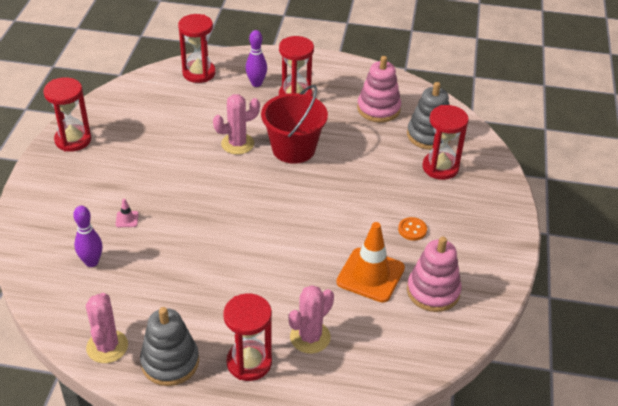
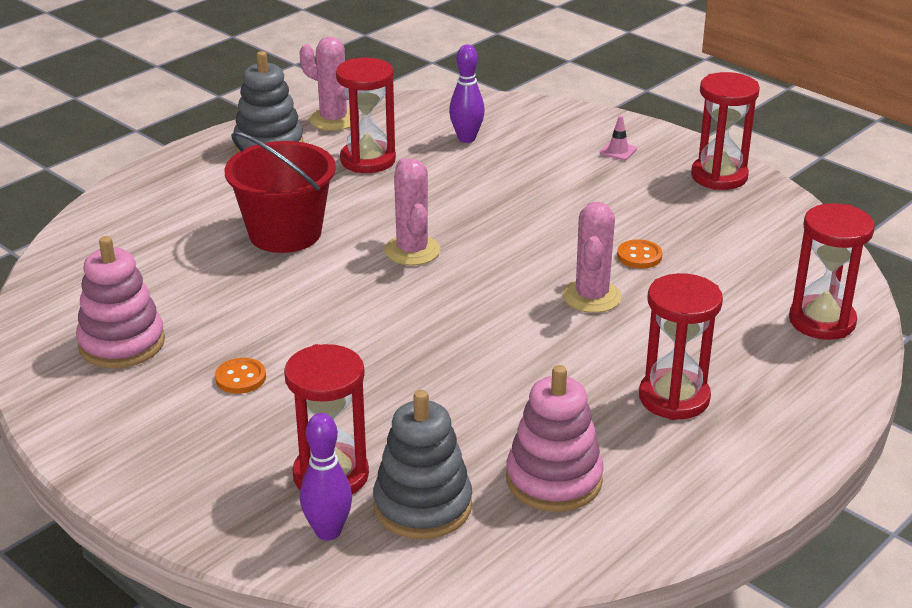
camera: 125 degrees right, 10 degrees down
pink traffic cone [116,199,139,227] -> pink traffic cone moved to [600,116,637,160]
red hourglass [223,293,272,381] -> red hourglass moved to [336,58,396,173]
purple bowling pin [246,30,267,87] -> purple bowling pin moved to [300,413,352,541]
red bucket [261,85,328,164] -> red bucket moved to [225,132,336,253]
pink cactus [288,285,334,354] -> pink cactus moved to [384,158,441,265]
orange traffic cone [336,222,405,303] -> none
none -> orange button [617,239,663,269]

